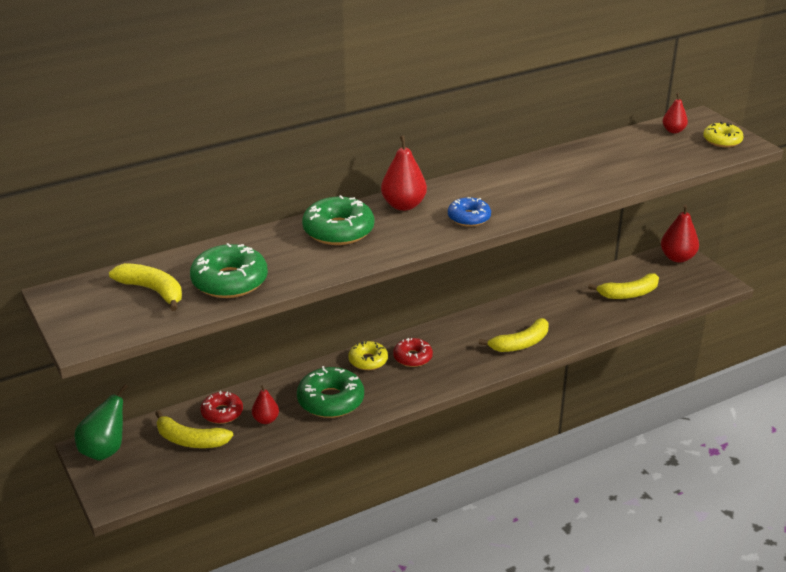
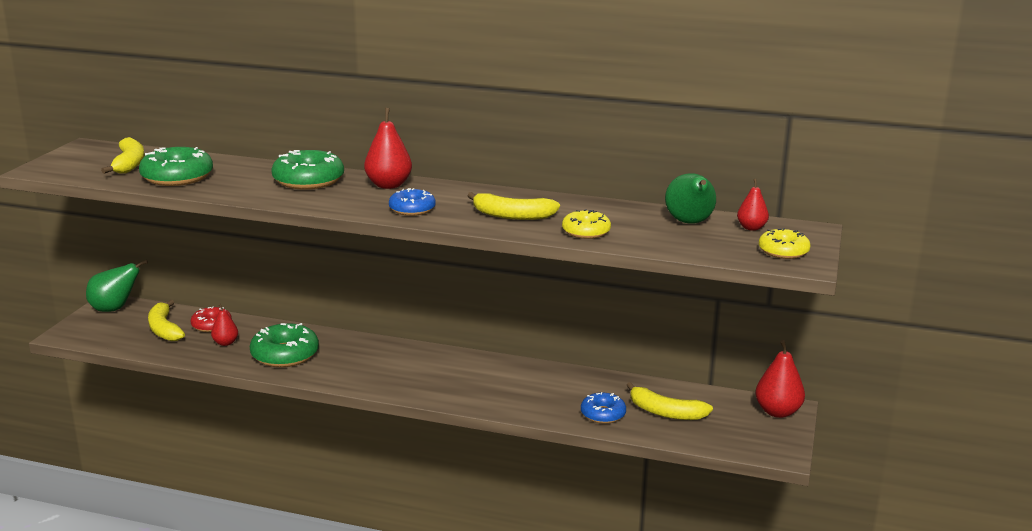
camera: 45 degrees right, 10 degrees down
yellow donut [348,341,388,370] -> yellow donut moved to [562,209,611,239]
red donut [393,338,433,367] -> none
yellow banana [479,318,549,352] -> yellow banana moved to [467,192,560,220]
none -> blue donut [581,392,626,424]
none -> green pear [665,173,716,224]

